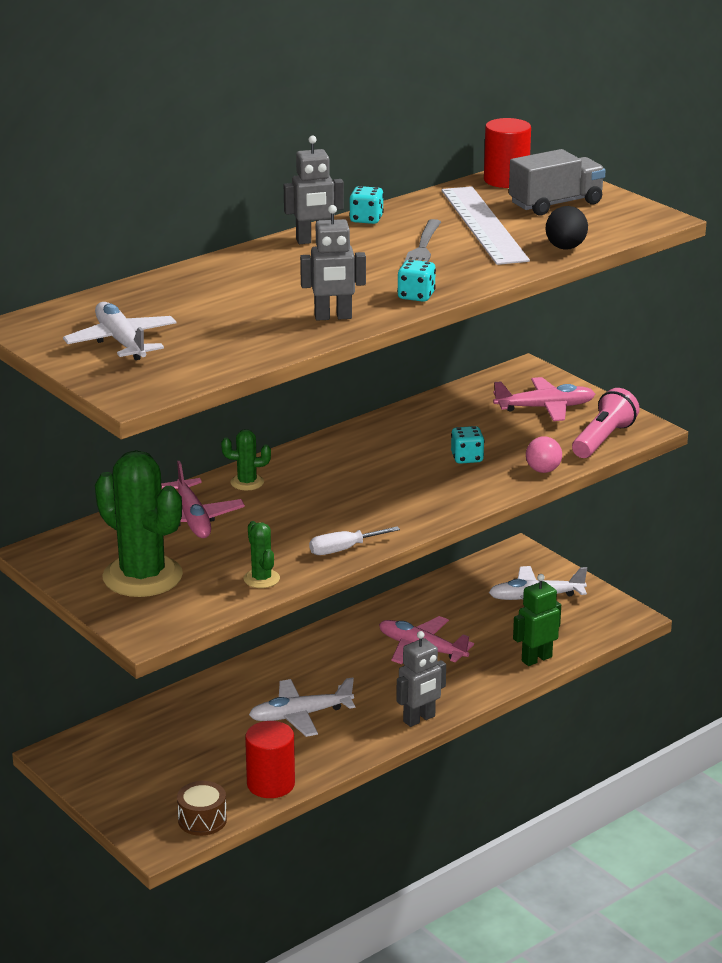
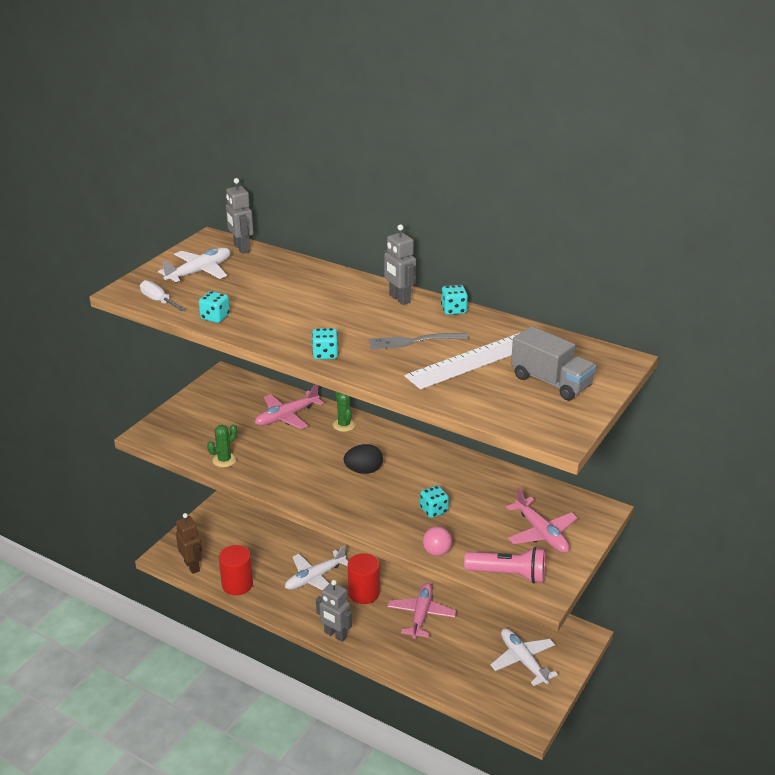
camera: 70 degrees right, 5 degrees up
green cactus [95,450,183,597] -> none
brown drum [177,781,227,836] -> brown robot [176,513,203,574]
white plane [249,677,355,737] -> white plane turned 90 degrees counterclockwise [285,545,348,590]
grey robot [300,205,366,321] -> grey robot moved to [226,178,254,254]
white screwdriver [309,526,400,555] -> white screwdriver moved to [140,280,185,311]
red cylinder [484,118,531,188] -> red cylinder moved to [348,553,380,604]
green robot [513,574,561,666] -> none
black egg [546,206,588,250] -> black egg moved to [344,444,383,474]
none -> turquoise dice [199,291,230,323]

